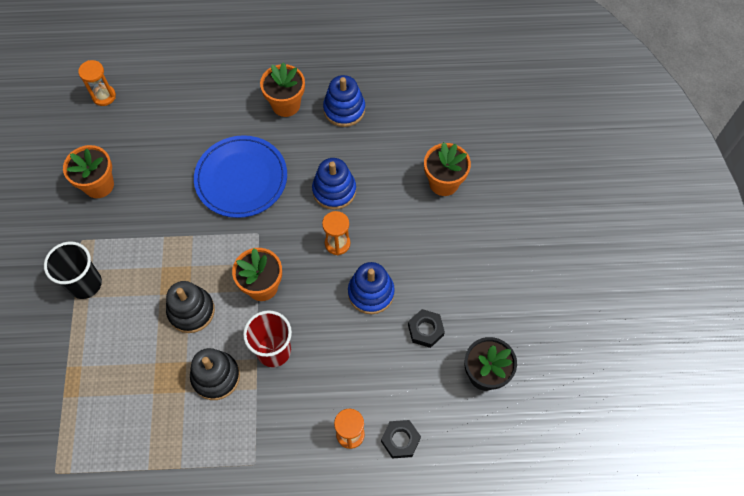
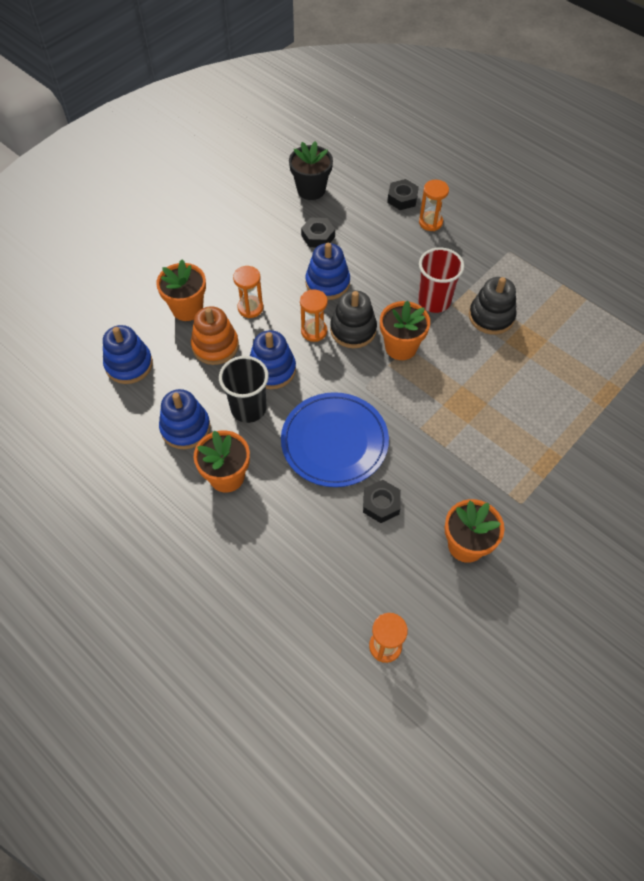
camera: 135 degrees left, 5 degrees down
black cup [44,242,102,299] -> black cup moved to [219,356,269,423]
black stacking toy [166,281,215,333] -> black stacking toy moved to [330,290,377,348]
none -> blue stacking toy [103,325,153,384]
none -> orange stacking toy [191,306,239,365]
none -> orange hourglass [233,266,264,318]
none -> black nut [363,480,401,523]

